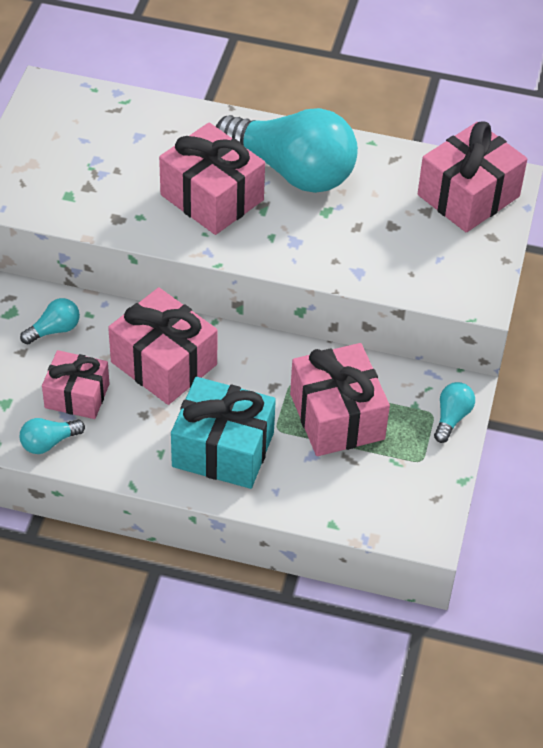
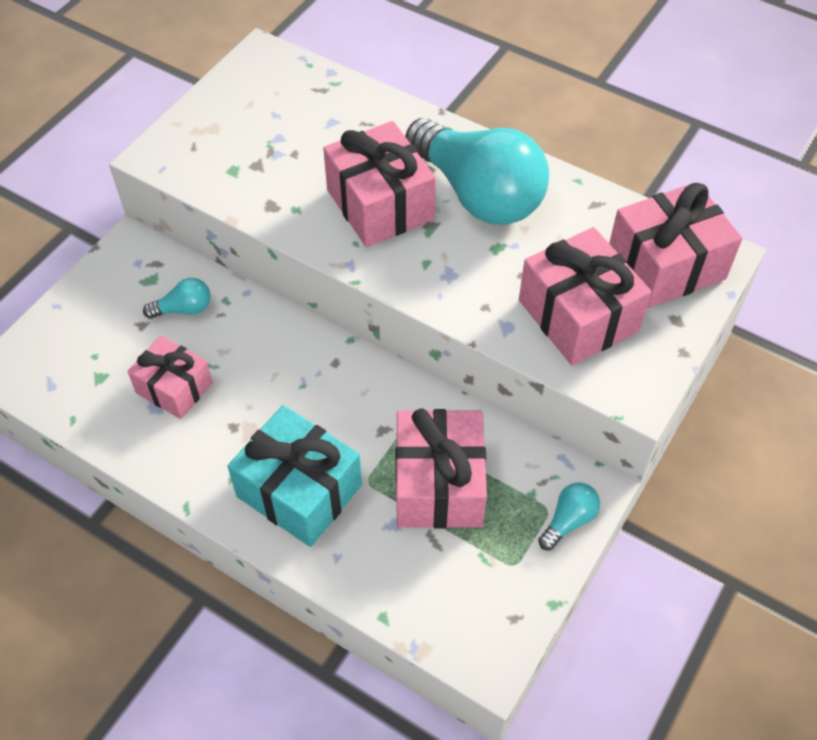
camera: 20 degrees right, 5 degrees up
turquoise light bulb [20,418,85,454] -> none
pink gift [108,287,217,405] -> pink gift moved to [519,227,652,365]

